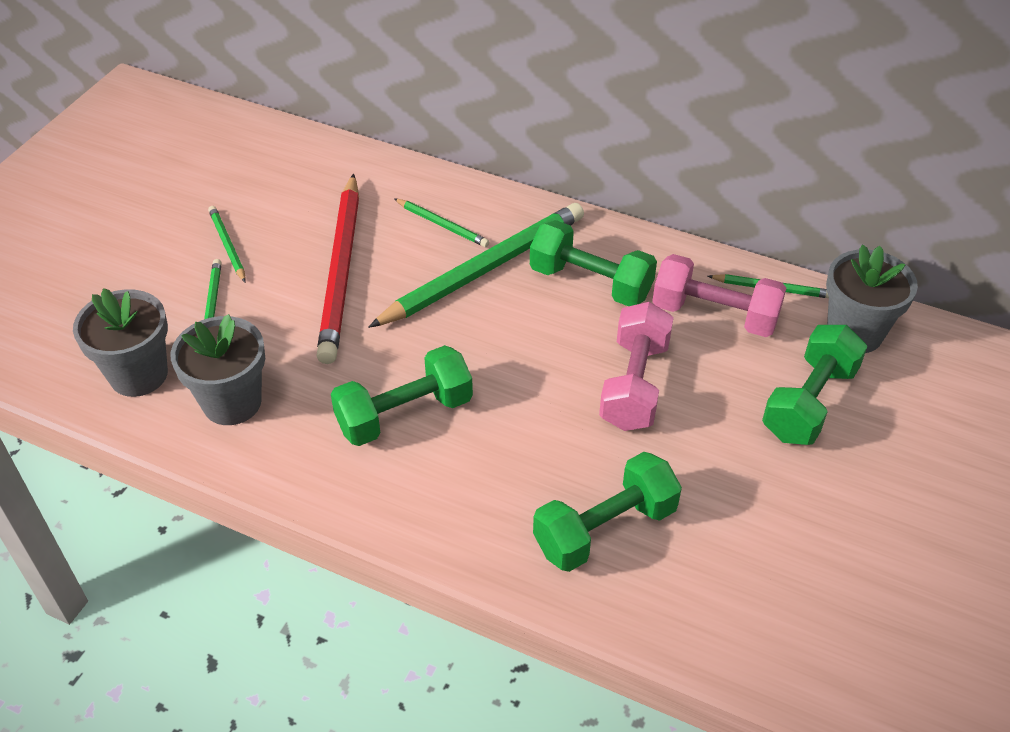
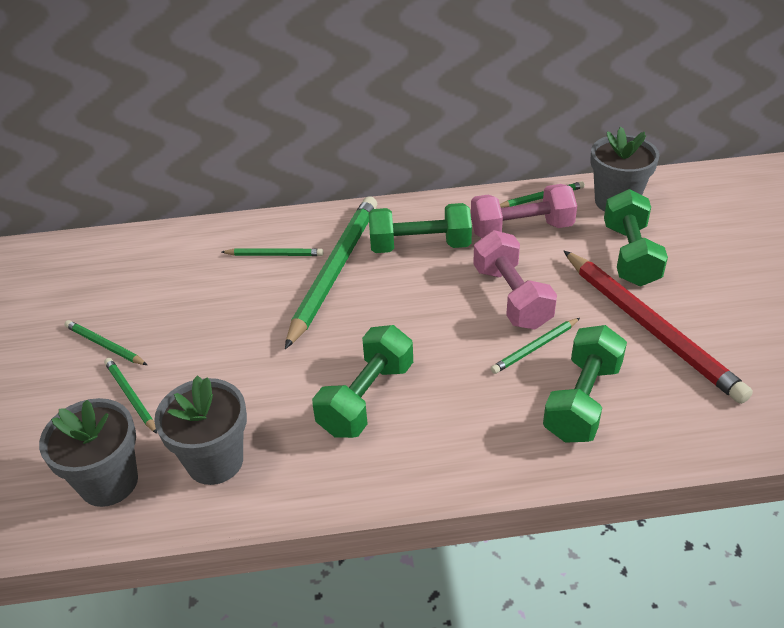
camera: 30 degrees left, 5 degrees down
red pencil [316,174,359,364] -> red pencil moved to [564,251,753,404]
none -> green pencil [491,318,580,374]

